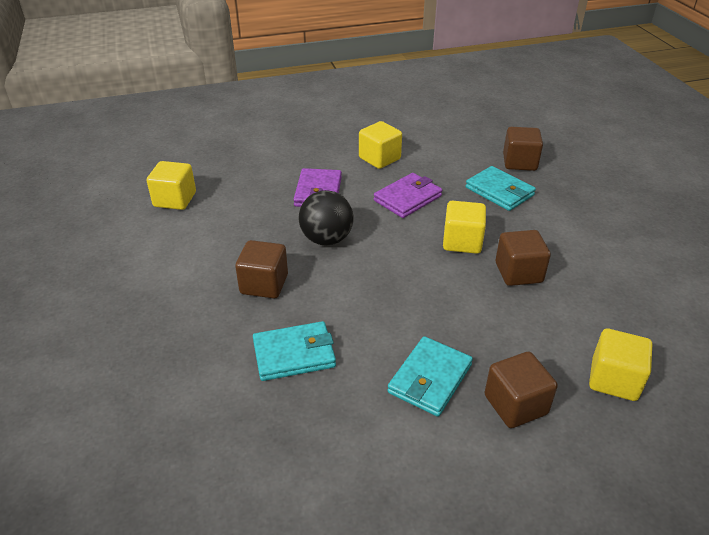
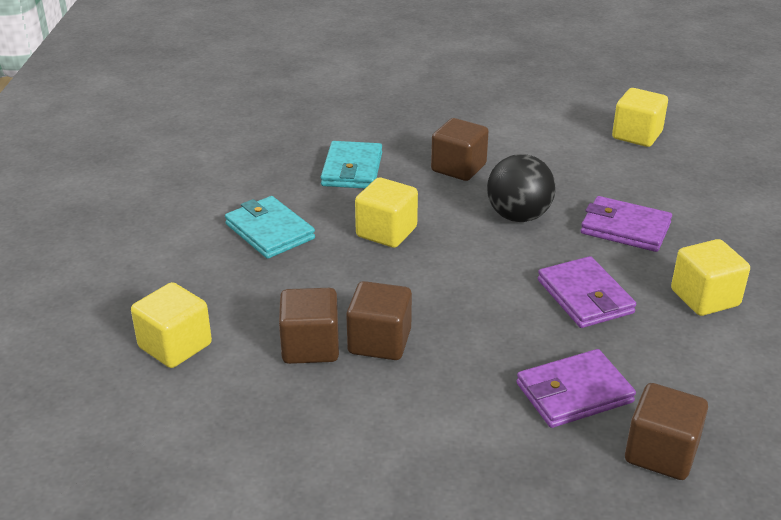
camera: 110 degrees right, 5 degrees down
yellow cube [443,201,486,254] -> yellow cube moved to [355,177,418,248]
turquoise wallet [466,166,536,211] -> purple wallet [517,349,636,428]
brown cube [484,352,558,428] -> brown cube moved to [279,288,339,364]

